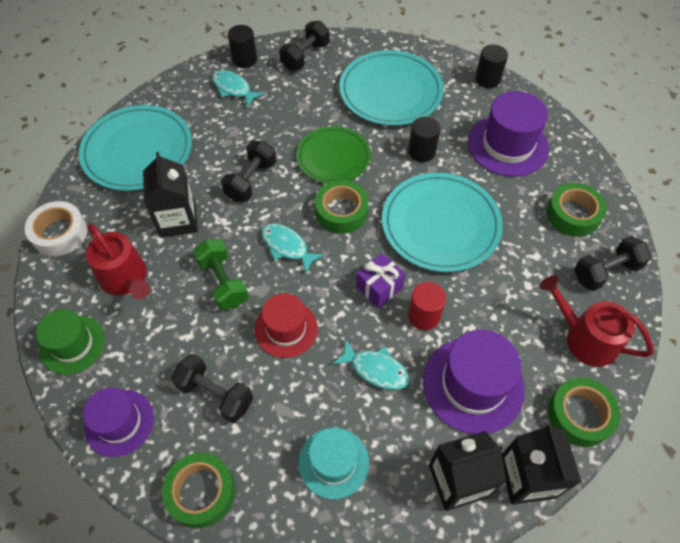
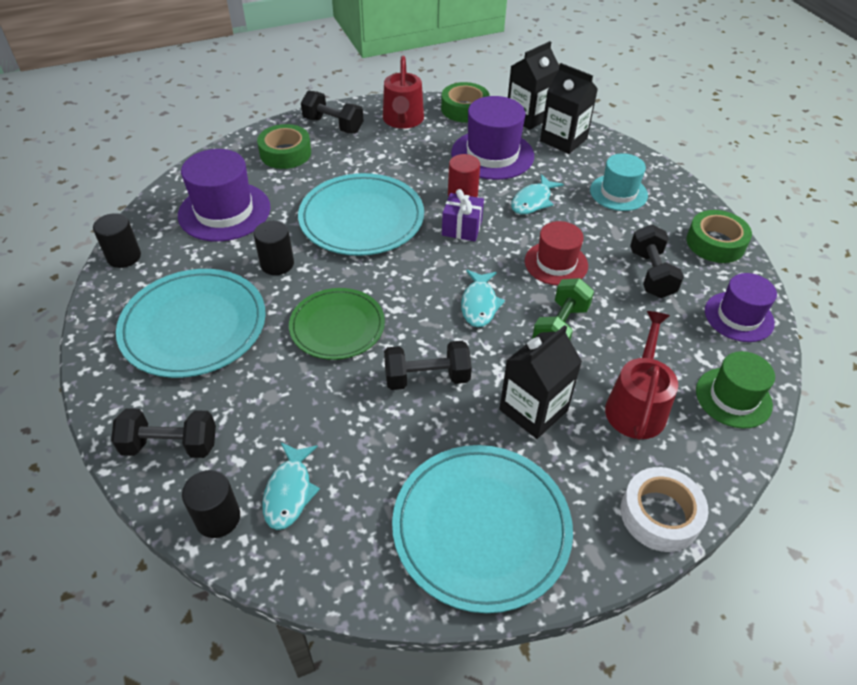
camera: 125 degrees left, 10 degrees down
green tape [315,180,369,234] -> none
turquoise fish [332,339,410,390] -> turquoise fish turned 135 degrees counterclockwise [511,174,564,215]

